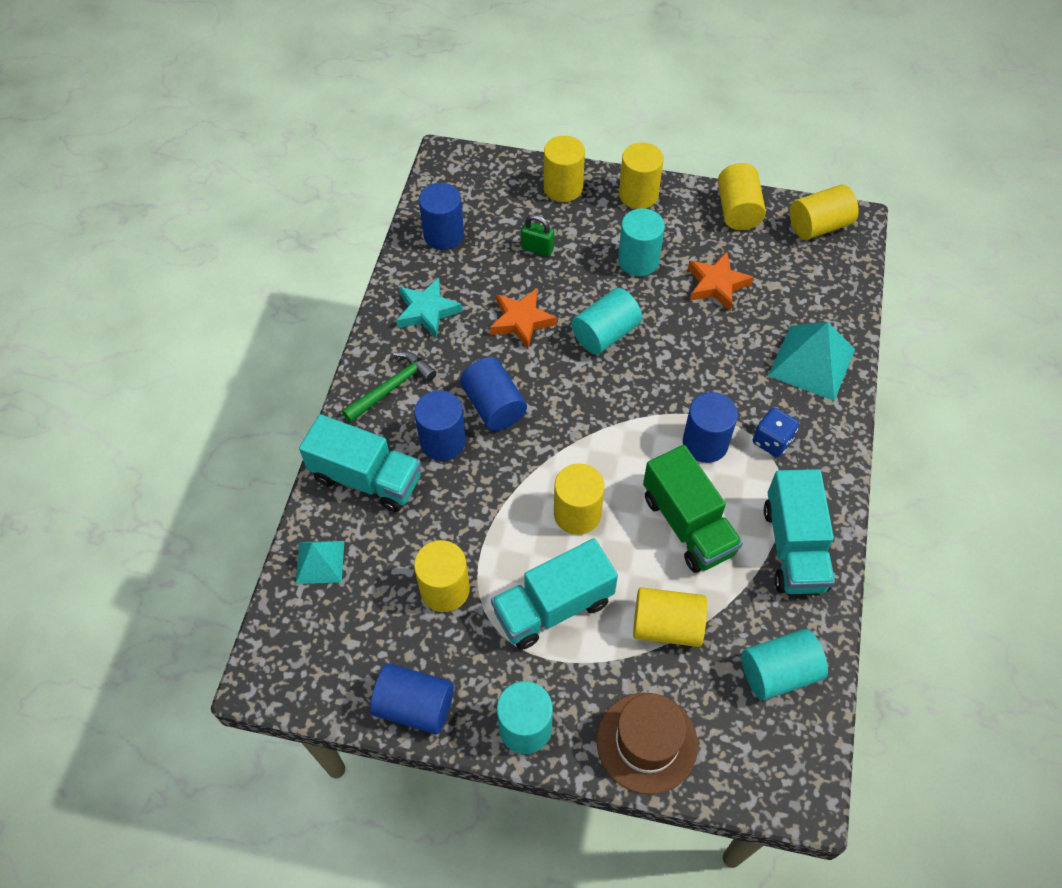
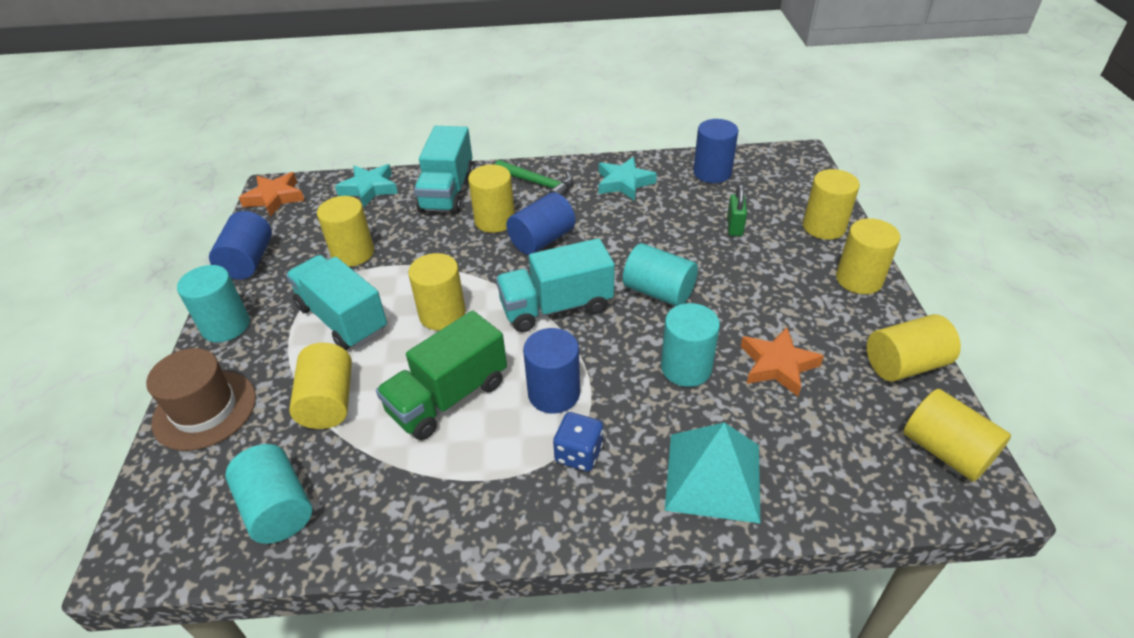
camera: 75 degrees right, 15 degrees down
turquoise pyramid [296,541,344,584] -> turquoise star [335,164,398,207]
blue cylinder [414,390,466,461] -> yellow cylinder [468,165,515,233]
orange star [490,288,557,349] -> orange star moved to [239,172,305,217]
turquoise cylinder [618,208,665,276] -> turquoise cylinder moved to [661,303,720,387]
turquoise truck [764,469,835,594] -> turquoise truck moved to [496,238,615,332]

